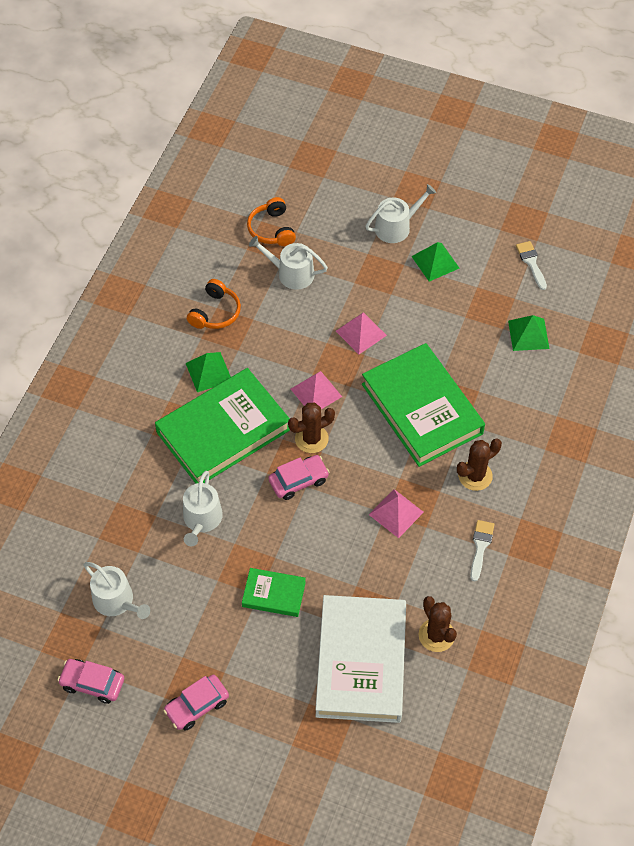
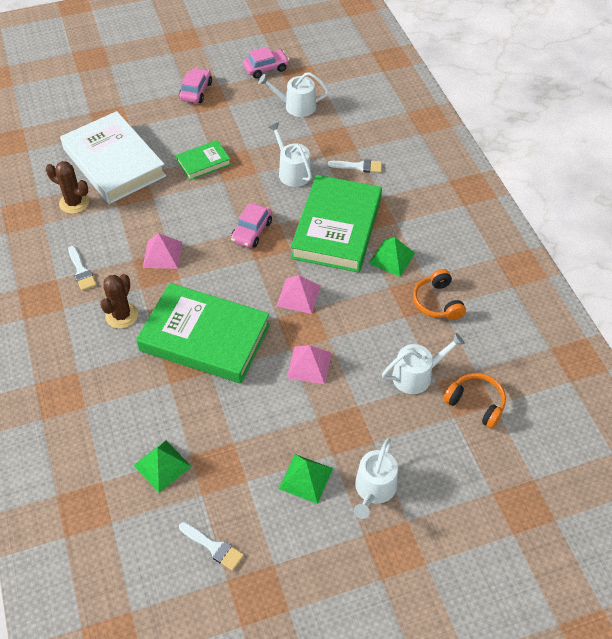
camera: 140 degrees right, 5 degrees down
brown cactus [288,403,335,453] -> none
none -> white brush [328,159,382,173]

